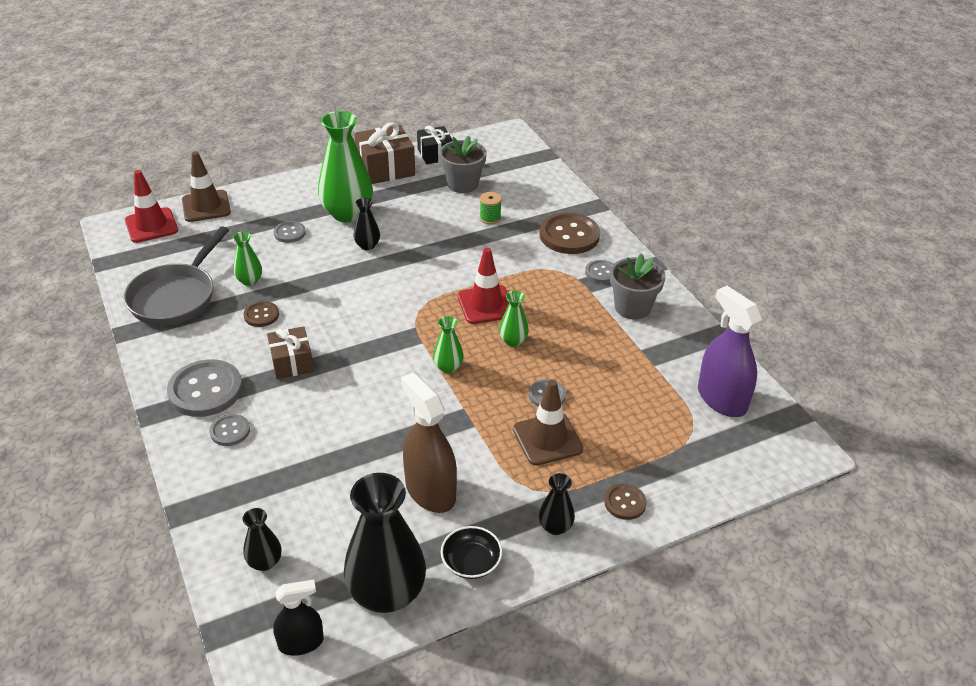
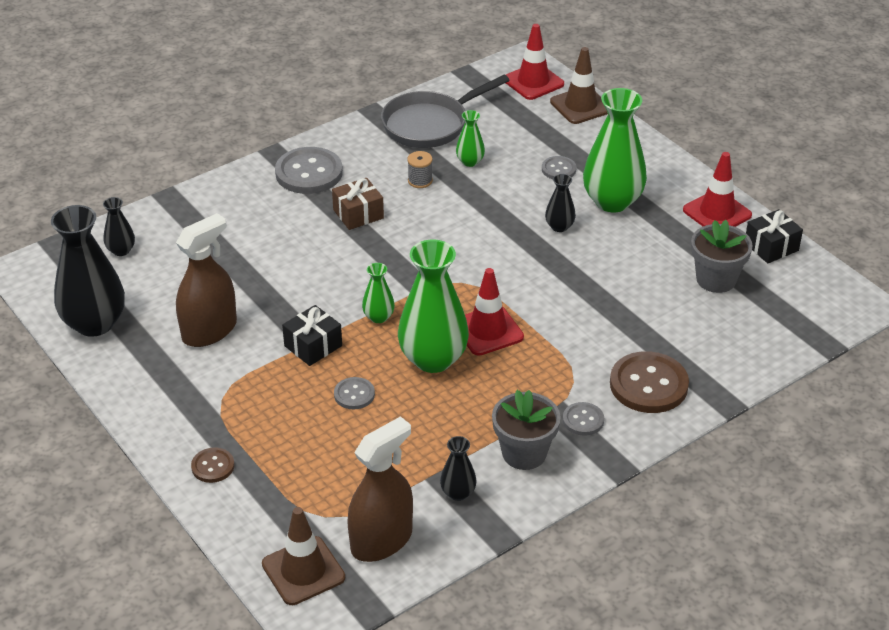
camera: 80 degrees right, 0 degrees up
grey pan [124,226,229,326] -> grey pan turned 45 degrees counterclockwise [381,75,510,148]
grey button [210,414,250,446] -> none
brown button [244,301,279,327] -> grey spool [407,151,433,188]
black spray bottle [273,580,324,656] -> none
brown gift [354,122,415,184] -> red traffic cone [683,152,752,227]
black bowl [441,526,502,579] -> none
green spool [480,192,502,224] -> none
green vase [499,291,529,347] -> green vase [398,239,469,373], size x2.11
brown traffic cone [513,380,583,466] -> brown traffic cone moved to [262,507,345,605]
black vase [539,473,575,535] -> black vase moved to [440,436,477,501]
purple spray bottle [698,286,762,417] -> brown spray bottle [347,416,413,562]
none -> black gift [282,305,342,366]

